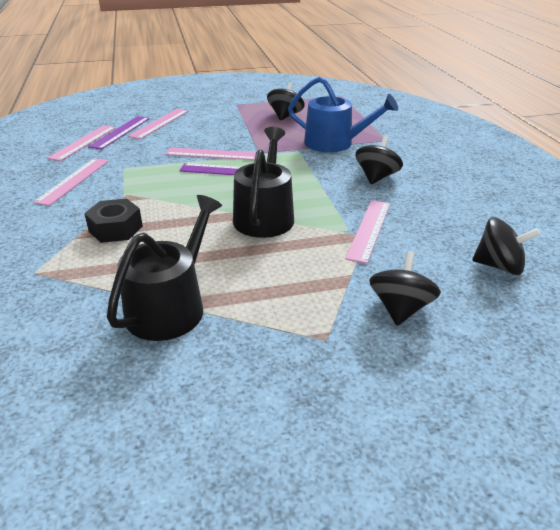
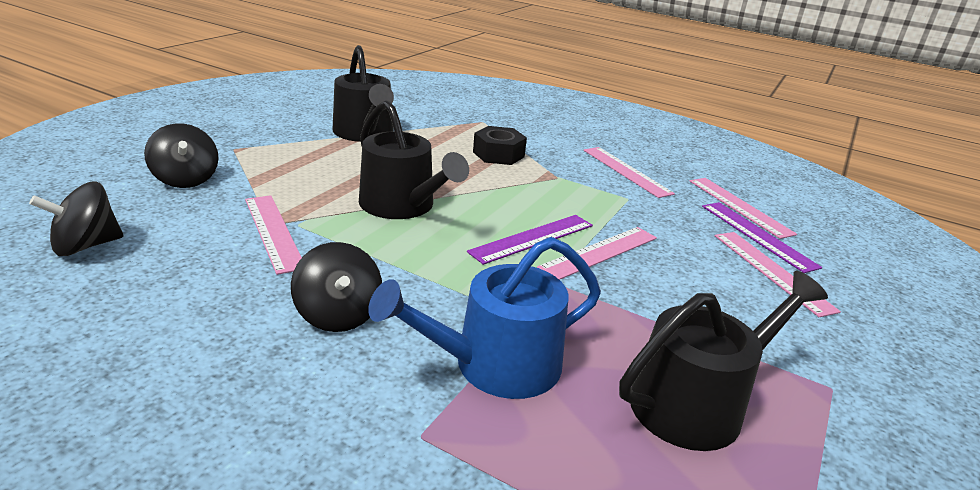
camera: 130 degrees right, 5 degrees down
black spinning top [267,82,305,121] -> black watering can [619,271,828,451]

